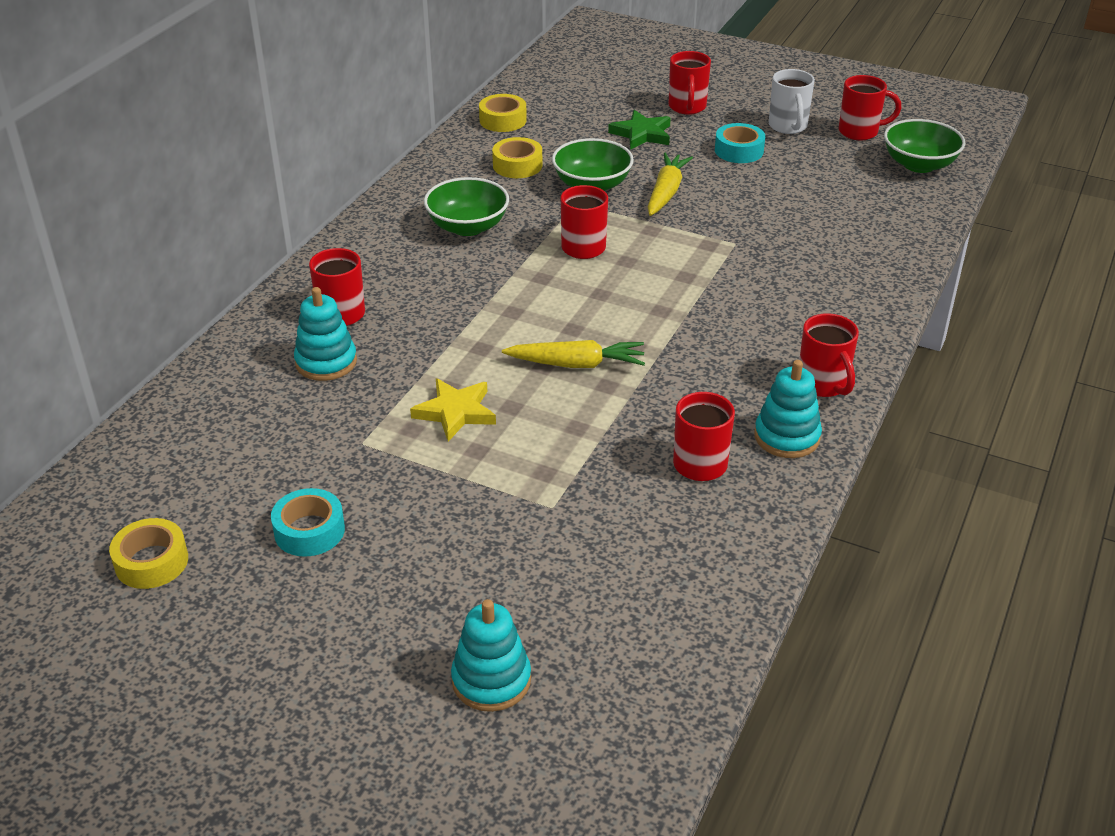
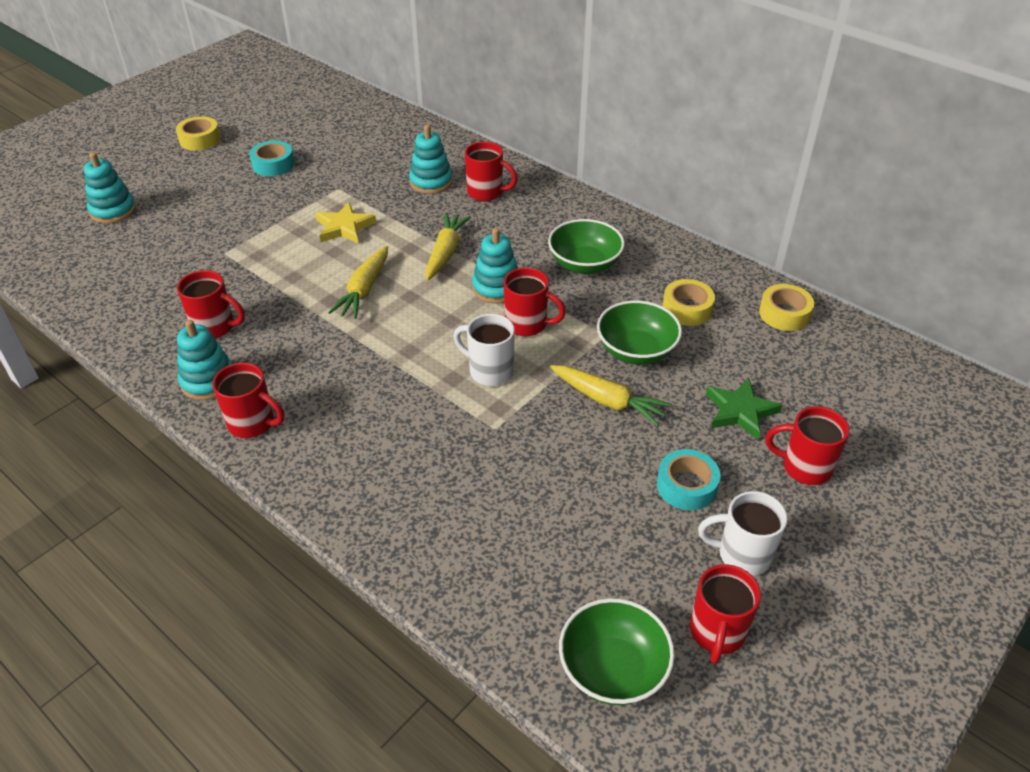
camera: 105 degrees right, 5 degrees up
yellow tape [109,518,188,589] -> yellow tape moved to [176,116,221,151]
red mug [799,313,859,397] -> red mug turned 150 degrees counterclockwise [212,362,284,438]
none -> yellow carrot [425,213,471,281]
none -> white mug [453,314,515,386]
none -> turquoise stacking toy [472,228,518,304]

